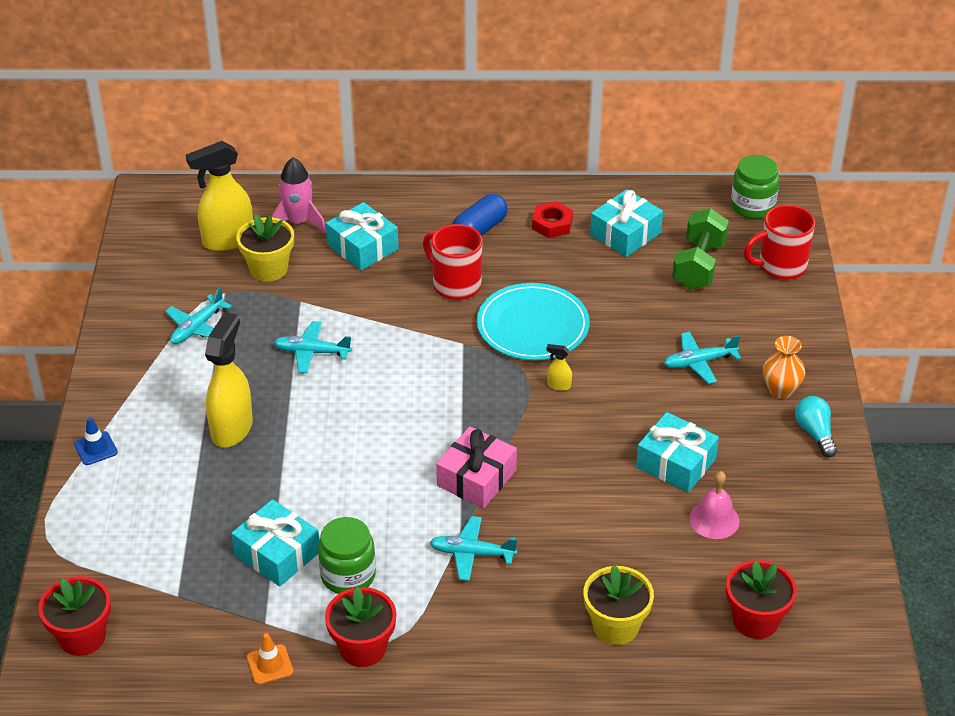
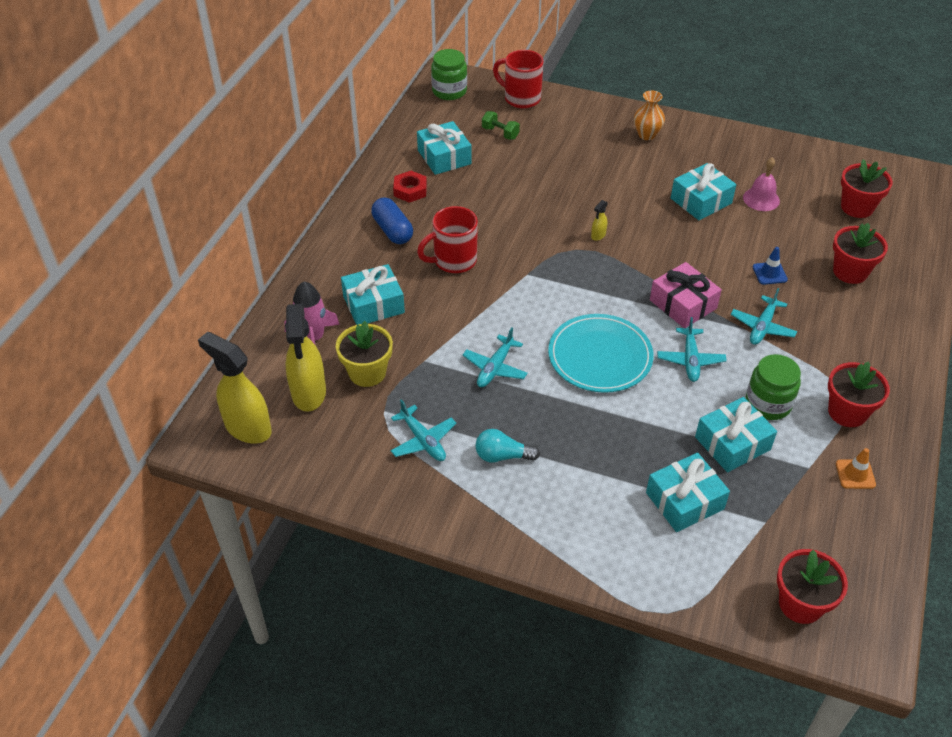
camera: 70 degrees left, 5 degrees up
blue traffic cone [74,417,118,465] -> blue traffic cone moved to [753,247,788,285]
yellow spray bottle [205,312,253,447] -> yellow spray bottle moved to [198,332,272,444]
turquoise plate [477,283,590,360] -> turquoise plate moved to [548,314,654,393]
yellow flower pot [583,565,654,645] -> red flower pot [833,223,888,284]
turquoise plane [664,332,741,384] -> turquoise plane moved to [657,317,727,382]
green dumbbell [672,208,729,290] -> green dumbbell [482,111,520,140], size x0.56
red mug [744,205,815,280] -> red mug turned 120 degrees clockwise [493,50,544,108]
turquoise light bulb [795,396,837,458] -> turquoise light bulb moved to [475,429,540,463]
none -> turquoise gift [646,453,730,532]

